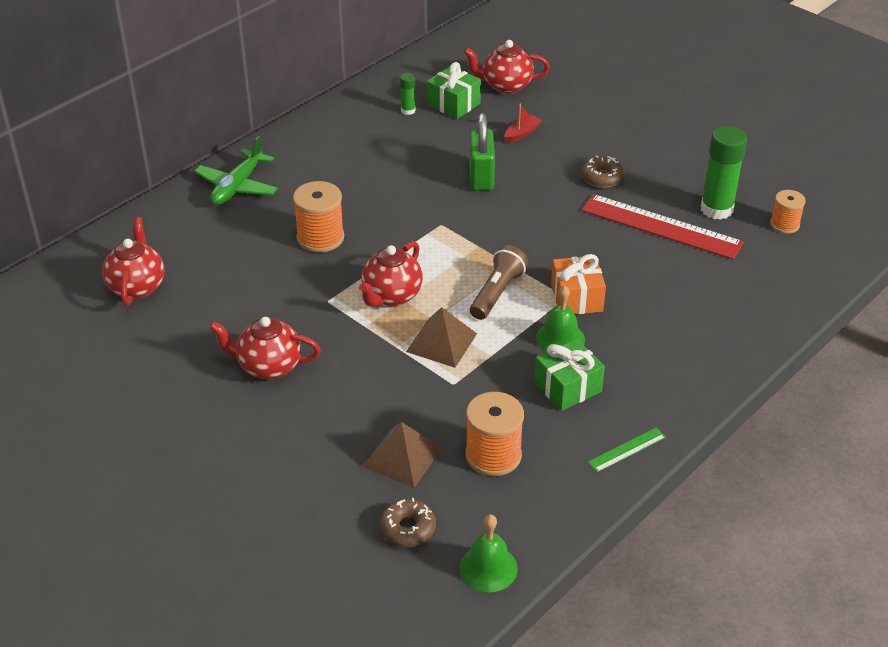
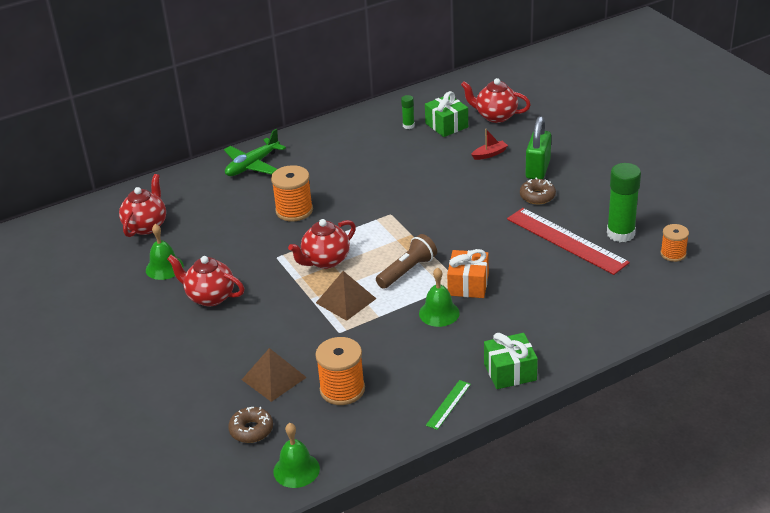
camera: 20 degrees right, 5 degrees down
green padlock [469,113,495,191] -> green padlock moved to [526,116,551,179]
green gift [534,339,605,411] -> green gift moved to [484,333,538,389]
green ruler [588,428,666,472] -> green ruler turned 45 degrees counterclockwise [426,380,471,430]
none -> green bell [146,224,184,280]

